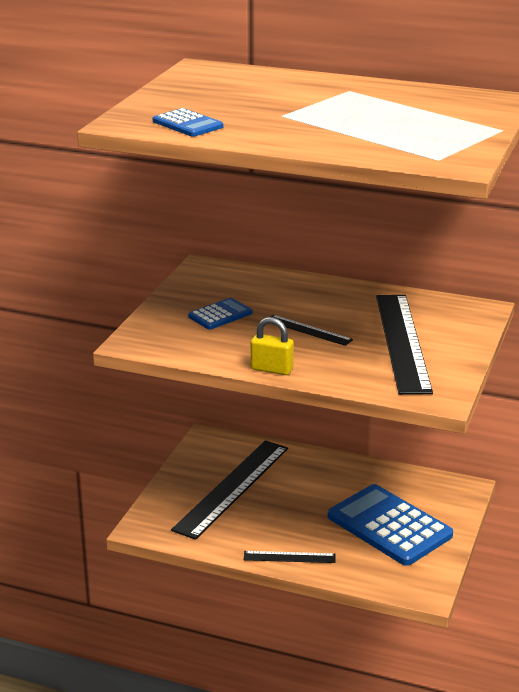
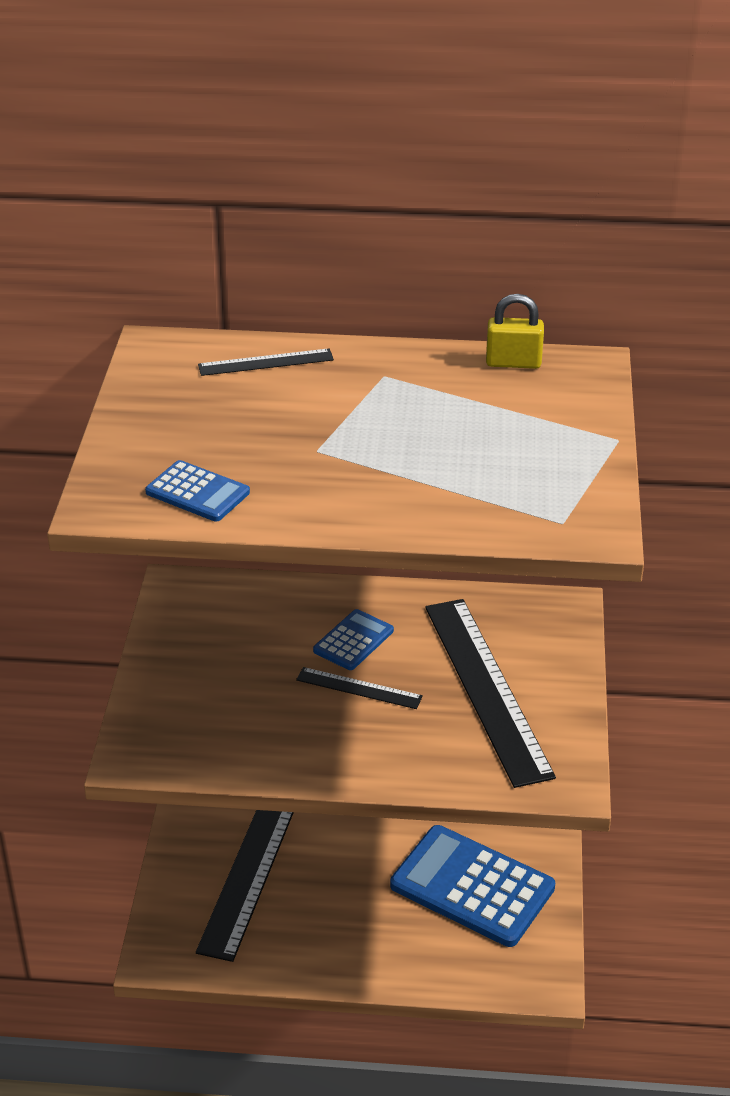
camera: 15 degrees left, 10 degrees up
blue calculator [188,298,253,330] -> blue calculator moved to [313,609,394,670]
black ruler [244,551,336,563] -> black ruler moved to [198,348,334,376]
yellow padlock [251,317,294,375] -> yellow padlock moved to [486,294,544,369]

